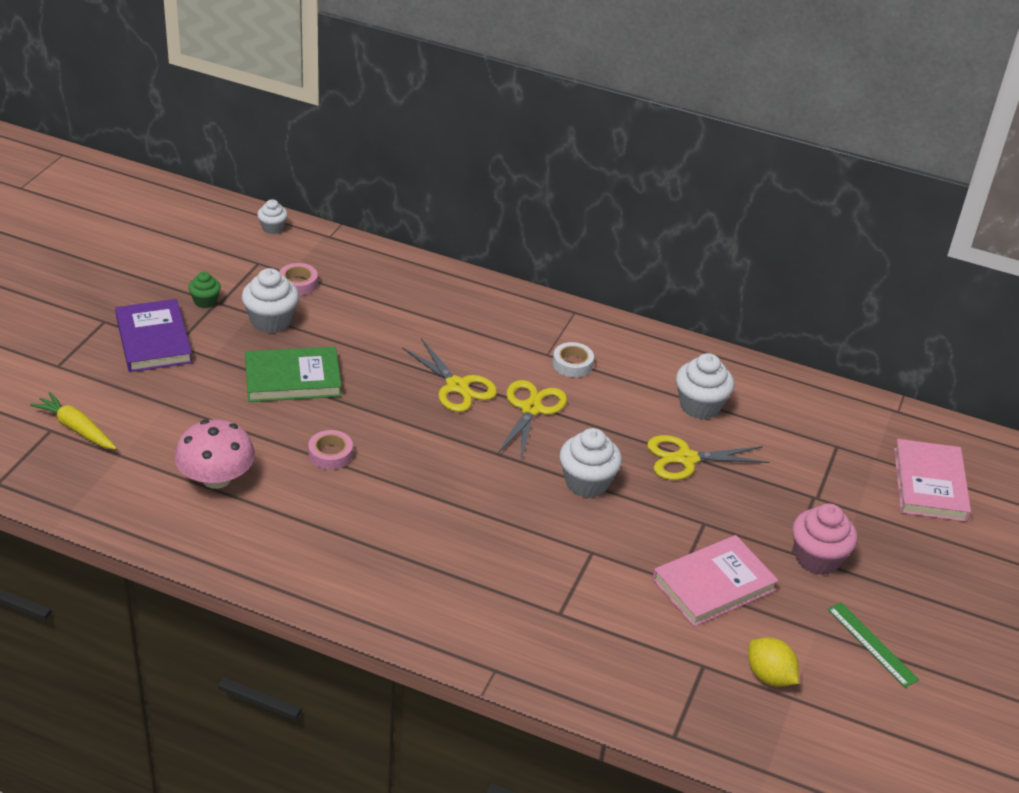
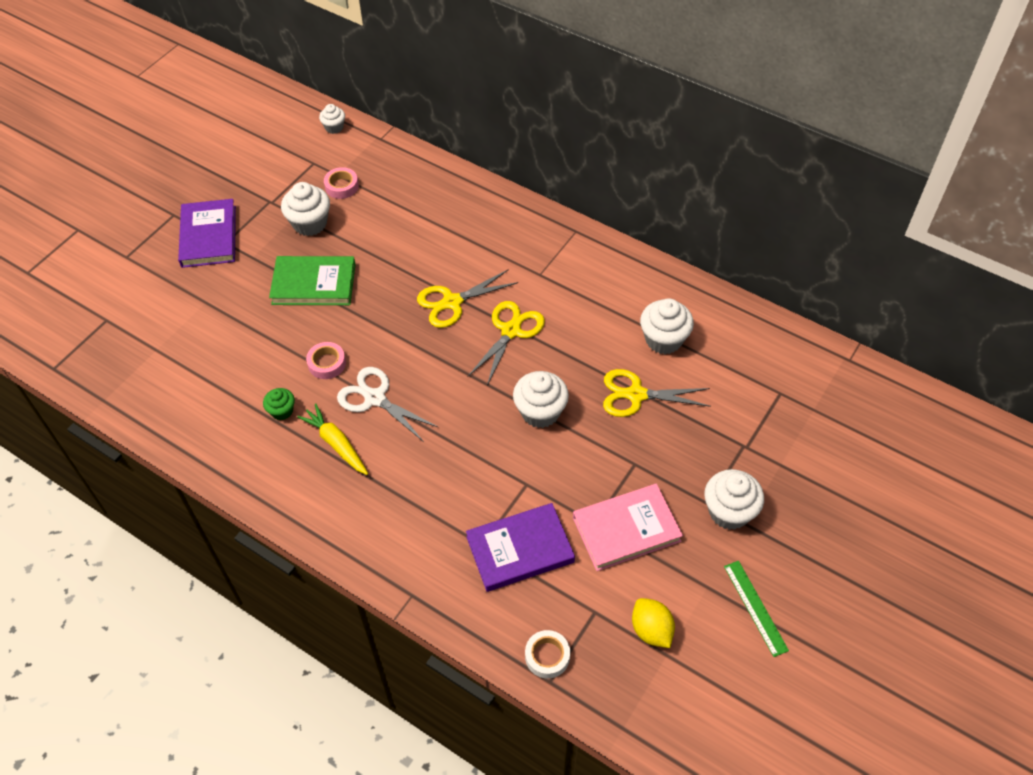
camera: 15 degrees right, 15 degrees up
yellow carrot [30,392,117,450] -> yellow carrot moved to [297,403,368,475]
pink mushroom [175,420,255,489] -> none
green cupcake [188,272,221,308] -> green cupcake moved to [263,388,295,420]
yellow scissors [402,338,497,412] -> yellow scissors turned 90 degrees clockwise [417,269,518,328]
white tape [553,342,594,378] -> white tape moved to [525,630,570,678]
pink cupcake [792,504,857,575] -> white cupcake [704,469,764,530]
pink book [894,439,971,522] -> none
none -> white scissors [337,367,439,442]
none -> purple book [466,503,575,592]

